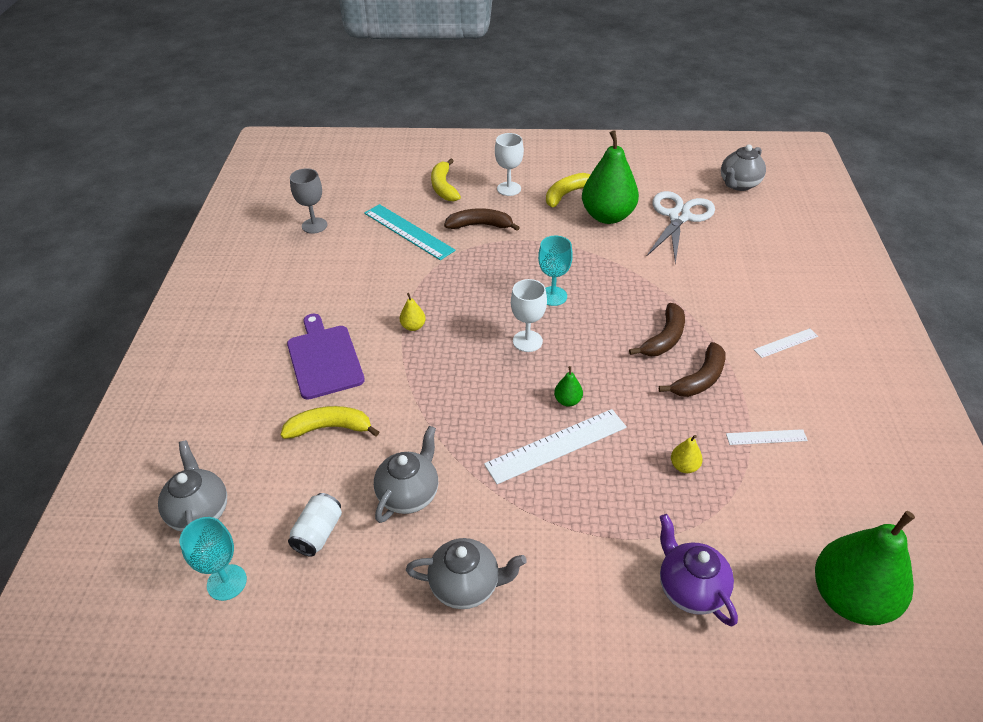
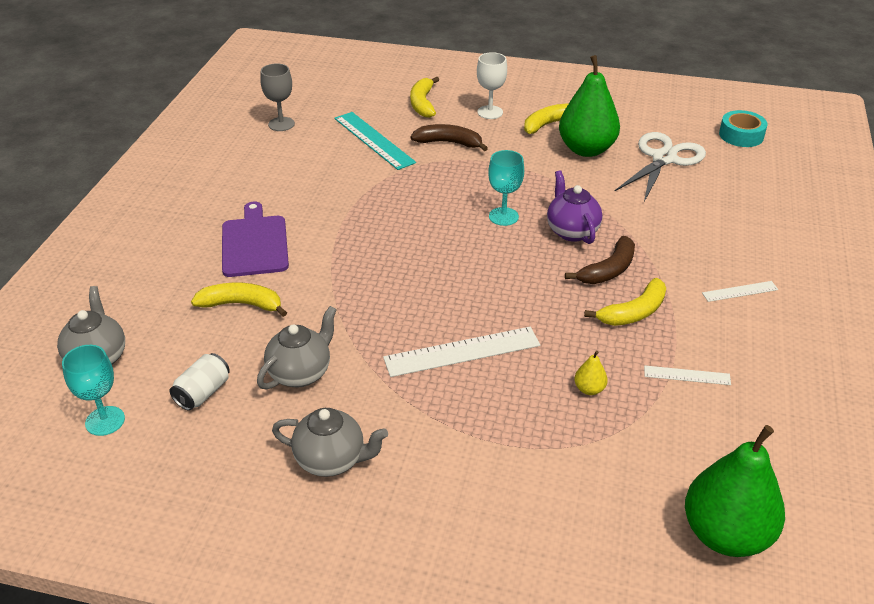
camera: 10 degrees right, 5 degrees down
yellow pear [400,293,426,331] -> none
white goblet [511,279,547,352] -> none
green pear [554,366,583,407] -> none
brown banana [659,342,726,397] -> yellow banana [584,278,666,326]
purple teapot [660,514,738,626] -> purple teapot moved to [547,170,602,244]
grey teapot [721,145,766,191] -> turquoise tape [719,110,767,147]

